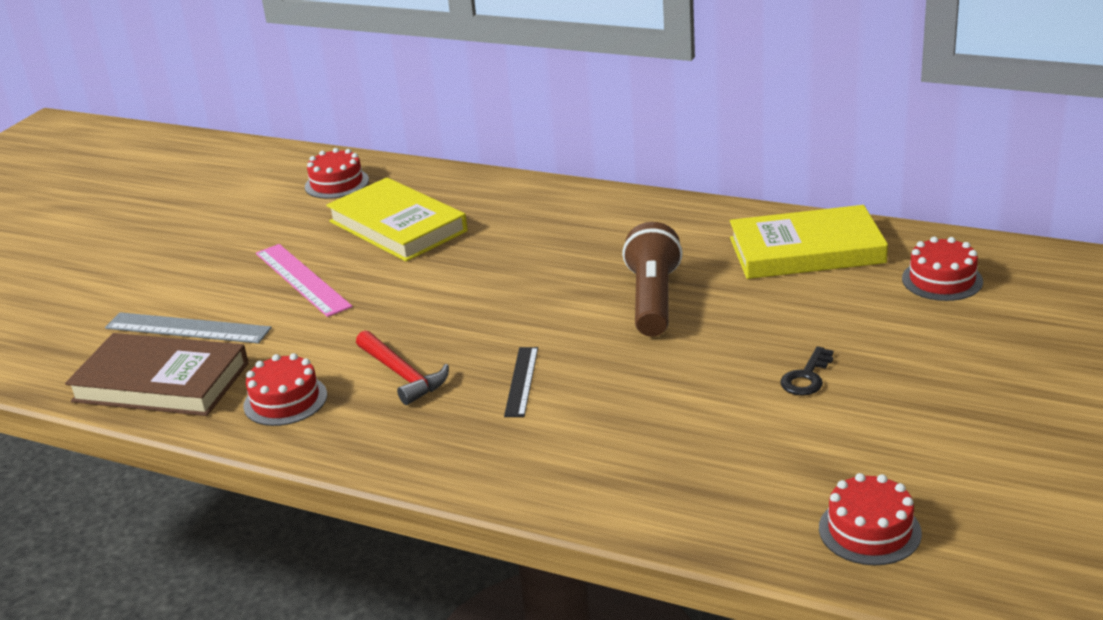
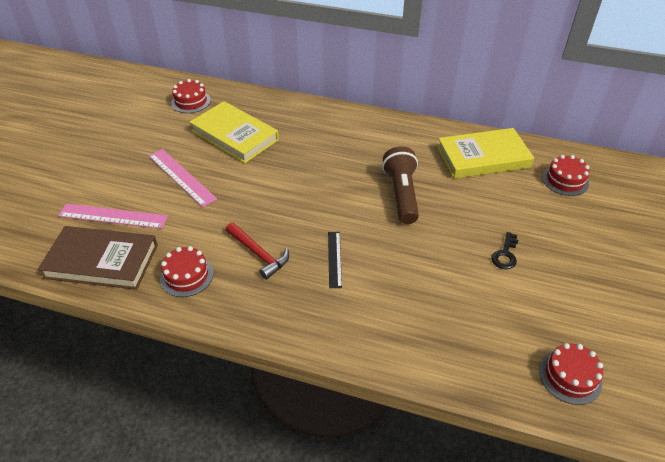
camera: 10 degrees left, 15 degrees up
grey ruler [105,312,272,344] -> pink ruler [58,204,168,229]

